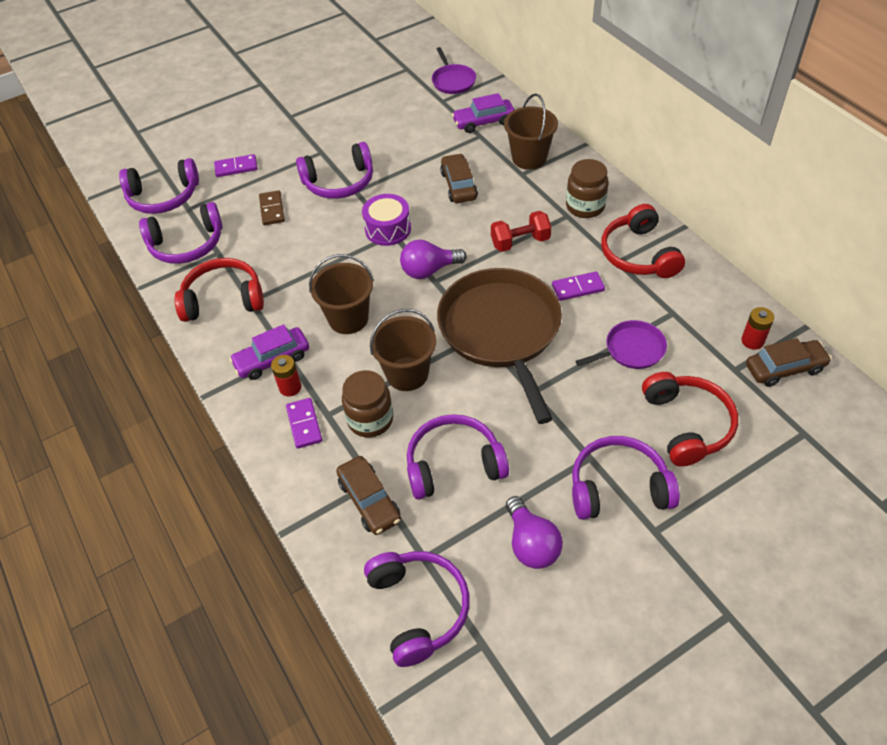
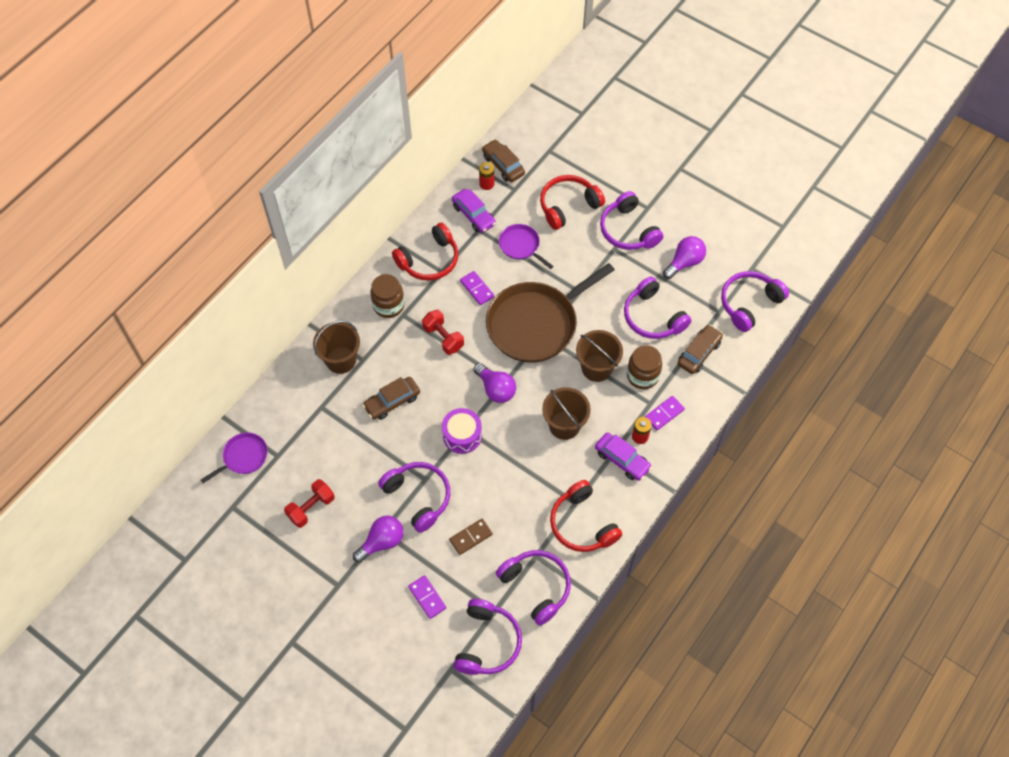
camera: 115 degrees left, 10 degrees up
purple headphones [119,158,199,214] -> purple headphones turned 45 degrees clockwise [454,599,522,675]
purple car [452,93,515,133] -> purple car moved to [452,189,496,233]
none -> red dumbbell [284,479,335,528]
none -> purple light bulb [353,516,404,563]

